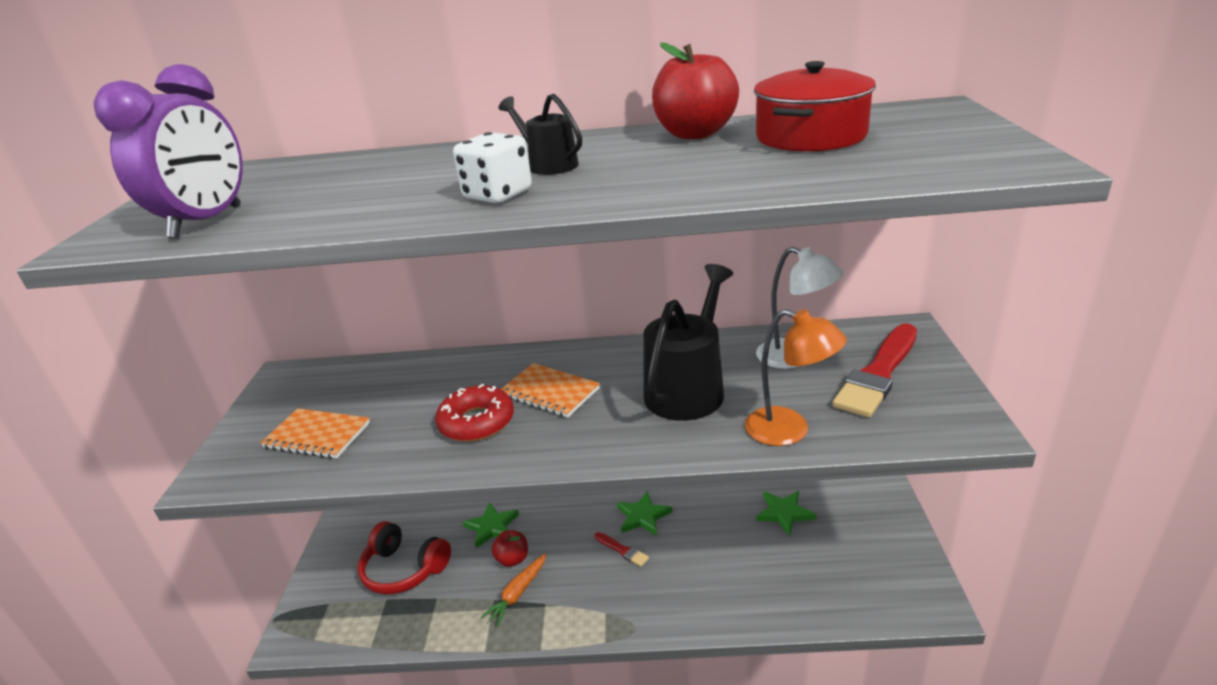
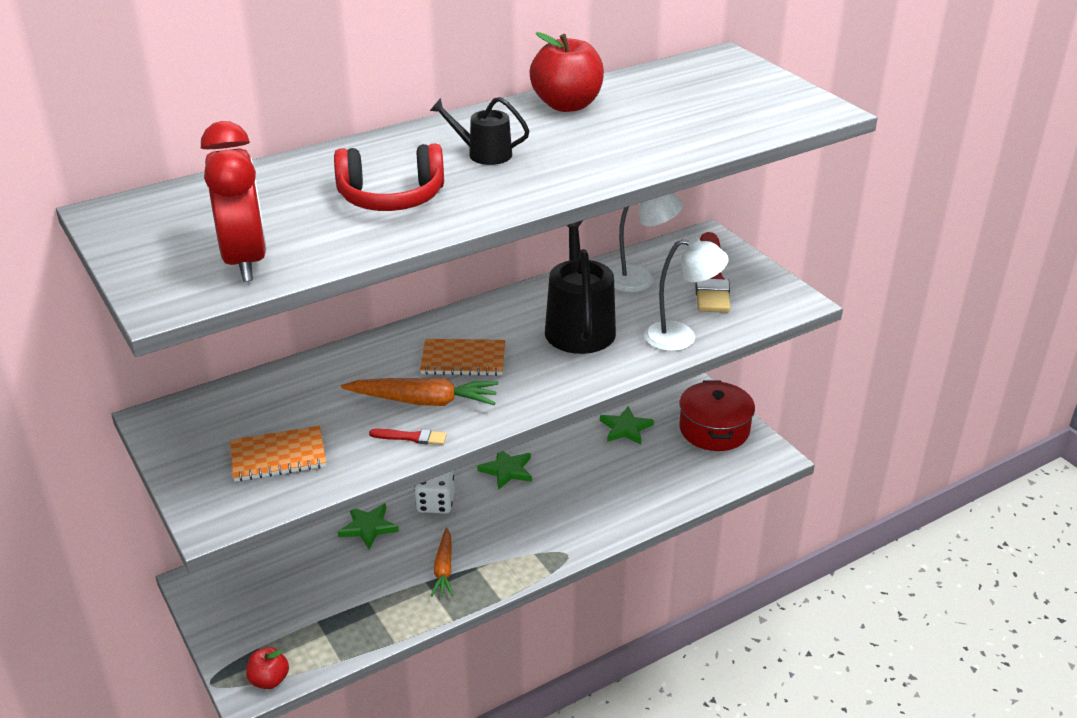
camera: 35 degrees left, 5 degrees up
purple clock [94,64,243,239] -> red clock [201,121,267,282]
red headphones [358,521,451,594] -> red headphones moved to [334,143,444,211]
red donut [435,384,514,442] -> orange carrot [341,378,498,406]
white dice [453,132,532,203] -> white dice moved to [414,471,455,514]
red apple [492,530,528,567] -> red apple moved to [246,647,289,689]
red brush [595,532,649,567] -> red brush moved to [369,428,447,445]
orange lamp [745,309,847,446] -> white lamp [644,237,729,351]
red pot [754,61,876,152] -> red pot moved to [679,380,755,451]

